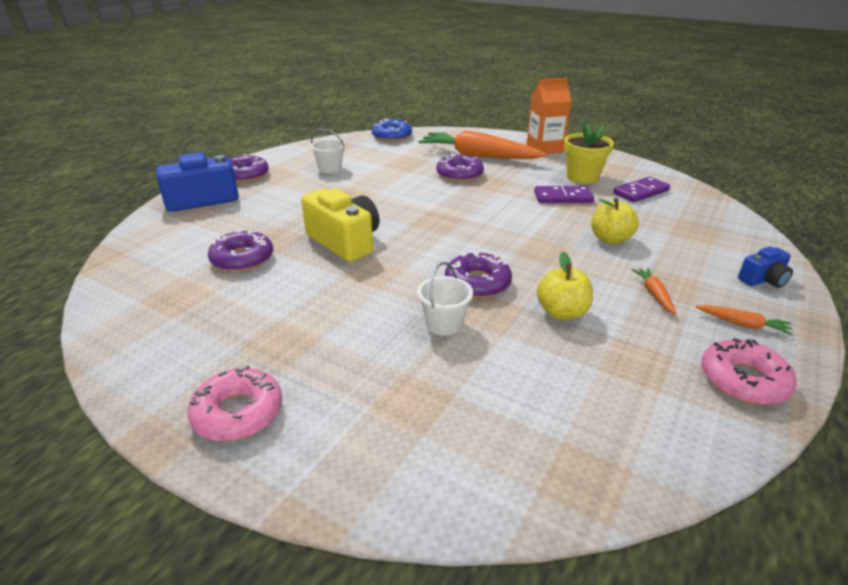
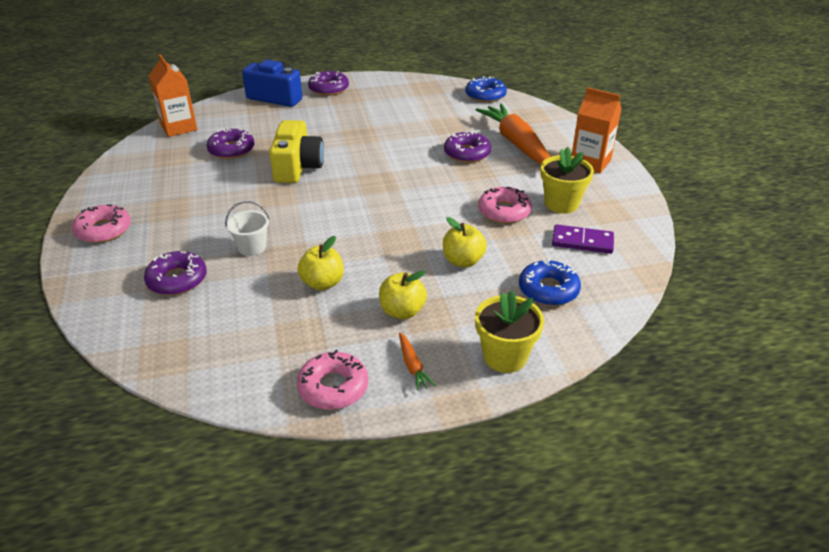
camera: 45 degrees right, 5 degrees up
white bucket [310,129,345,173] -> none
purple donut [445,251,512,298] -> purple donut moved to [144,251,207,295]
purple domino [534,186,594,203] -> pink donut [478,187,532,224]
orange carrot [631,268,676,315] -> yellow apple [379,271,427,319]
blue camera [738,247,793,288] -> yellow flower pot [475,291,544,373]
none -> orange carton [148,54,197,137]
none -> blue donut [519,259,581,306]

